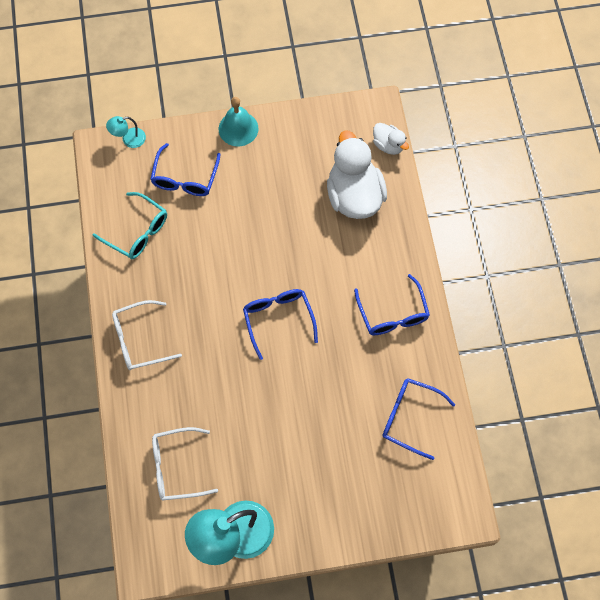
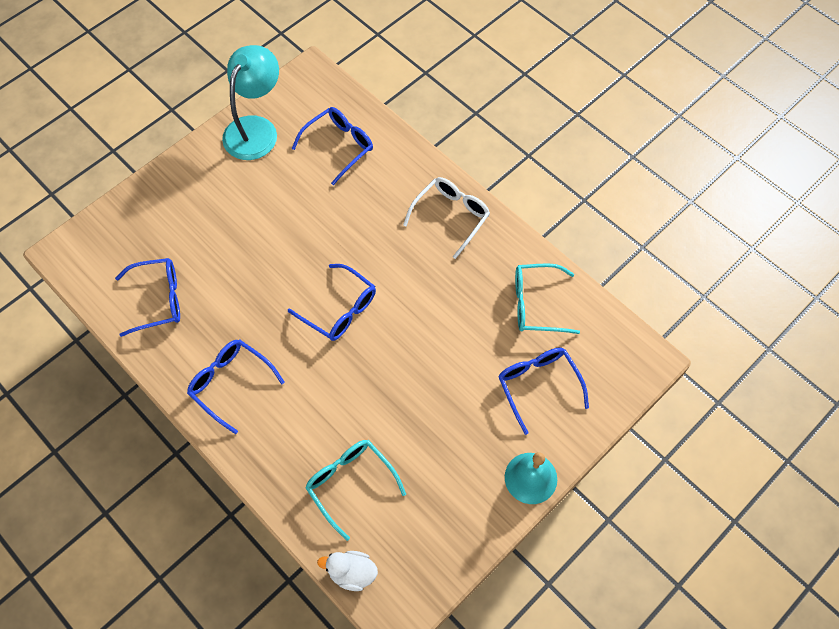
camera: 145 degrees right, 5 degrees down
turquoise lamp [106,116,146,148] -> none
white glasses [152,427,218,501] -> blue glasses [292,107,373,185]
white duck [327,130,387,219] -> turquoise glasses [306,440,406,541]

